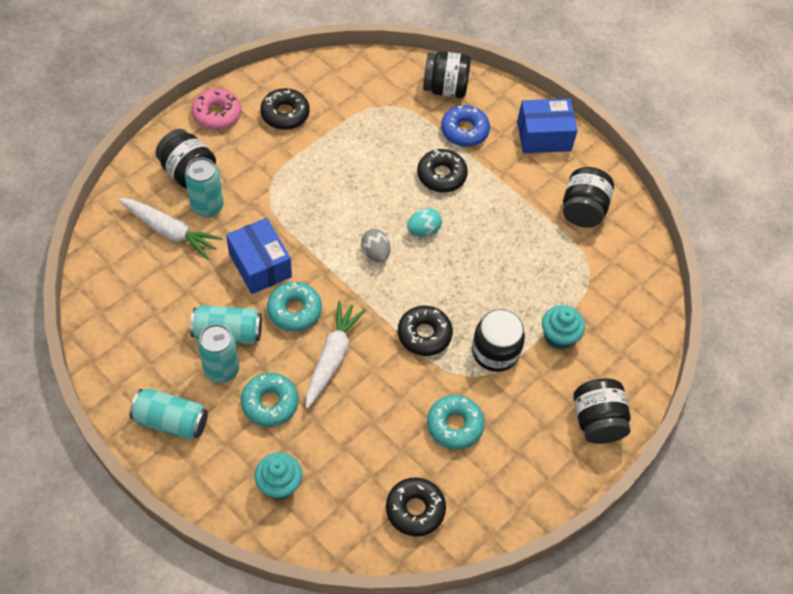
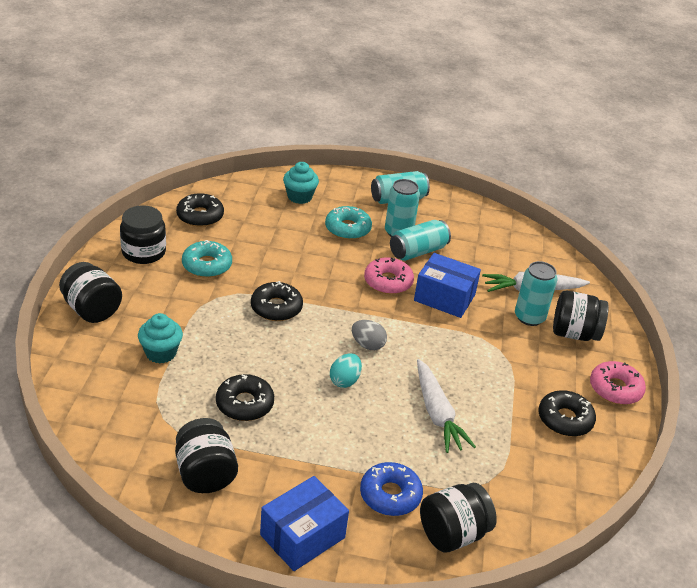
camera: 145 degrees right, 20 degrees down
turquoise donut [267,282,322,331] -> pink donut [364,257,414,294]
white carrot [306,301,366,409] -> white carrot moved to [417,359,476,453]
black donut [417,149,468,192] -> black donut moved to [216,374,274,421]
black jar [472,309,525,372] -> black jar moved to [120,205,166,264]

